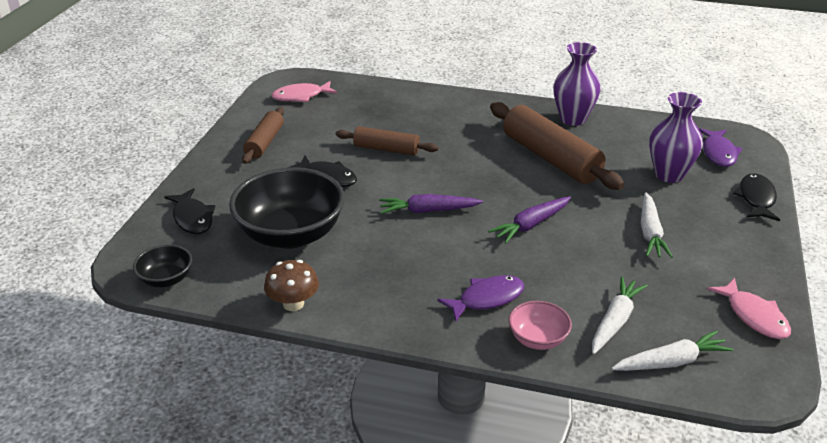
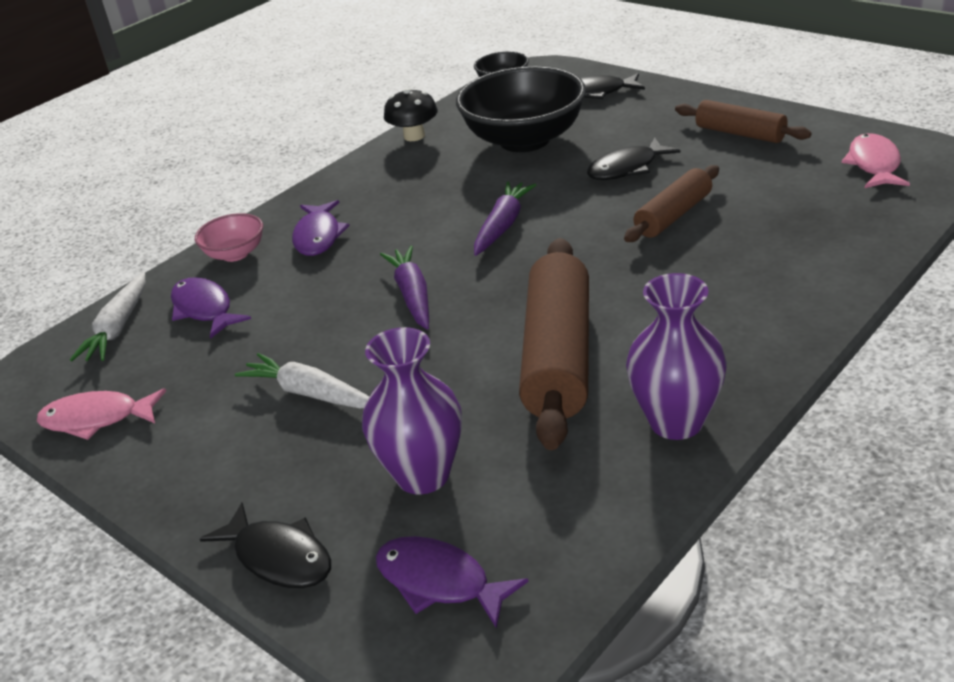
camera: 120 degrees right, 0 degrees up
brown mushroom [264,260,319,311] -> black mushroom [384,88,438,141]
brown rolling pin [490,102,624,190] -> brown rolling pin turned 75 degrees counterclockwise [519,238,589,450]
white carrot [592,276,648,354] -> purple fish [171,277,251,339]

